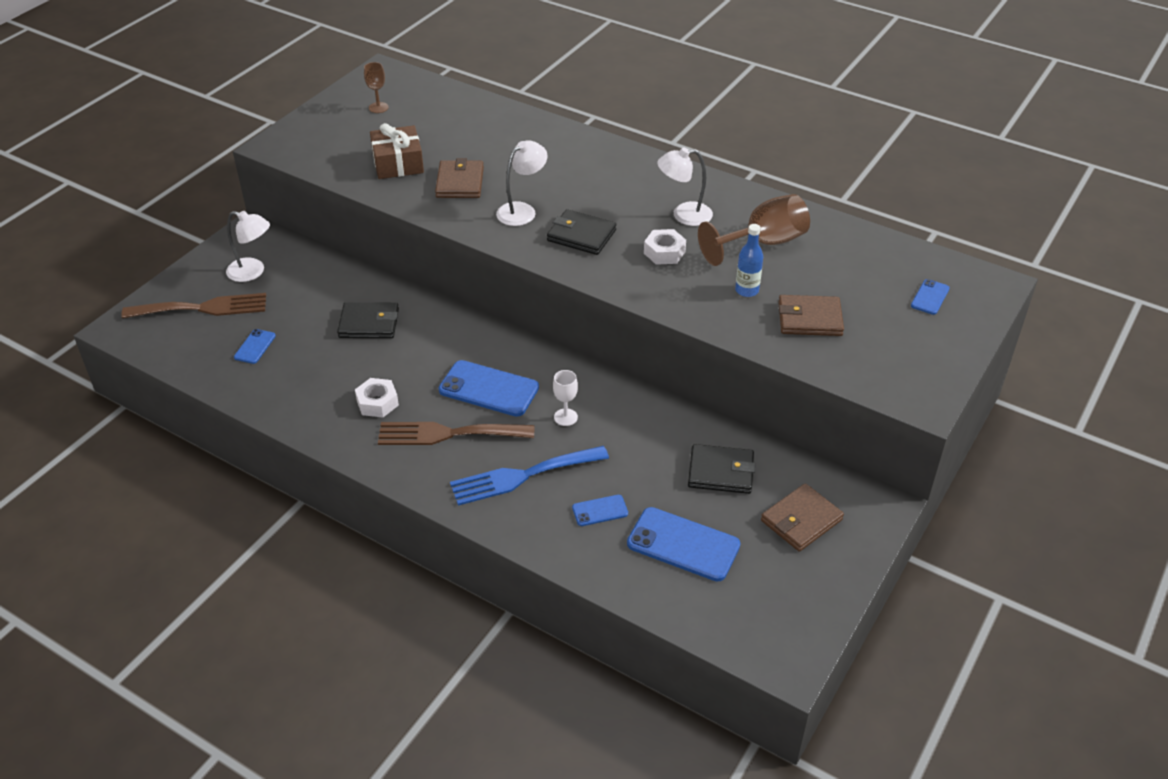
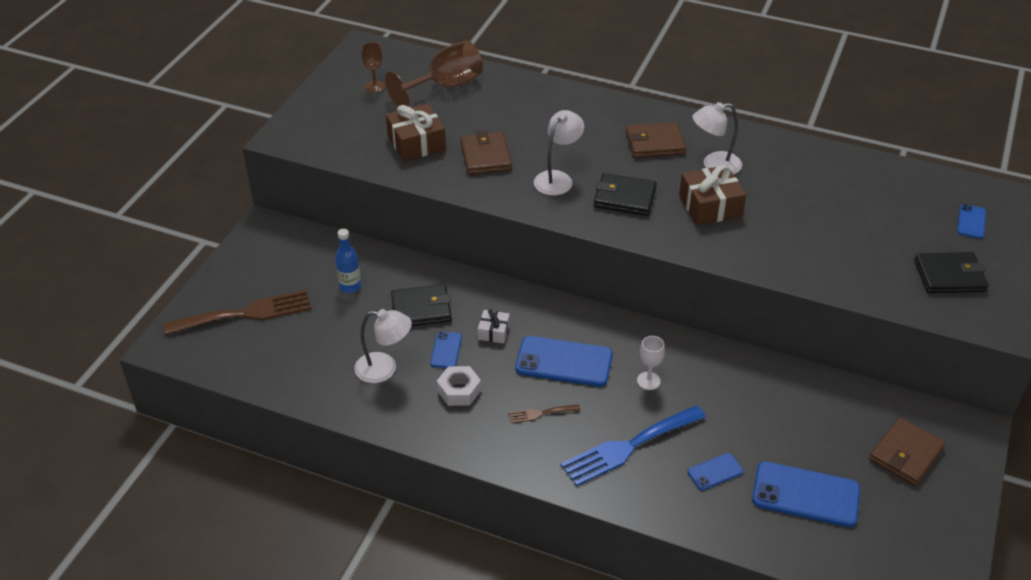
camera: 10 degrees left, 0 degrees up
white lamp [226,211,270,282] -> white lamp moved to [354,309,412,383]
blue phone [234,329,276,364] -> blue phone moved to [430,331,462,368]
brown fork [378,422,535,445] -> brown fork [508,404,581,423], size x0.46
white nut [644,229,686,265] -> brown gift [679,165,746,225]
black wallet [688,444,755,494] -> black wallet moved to [914,252,989,293]
brown goblet [698,194,810,266] -> brown goblet moved to [385,41,483,107]
blue bottle [735,224,763,297] -> blue bottle moved to [335,229,361,293]
brown wallet [778,295,844,336] -> brown wallet moved to [626,122,686,158]
none -> white gift [478,309,510,343]

